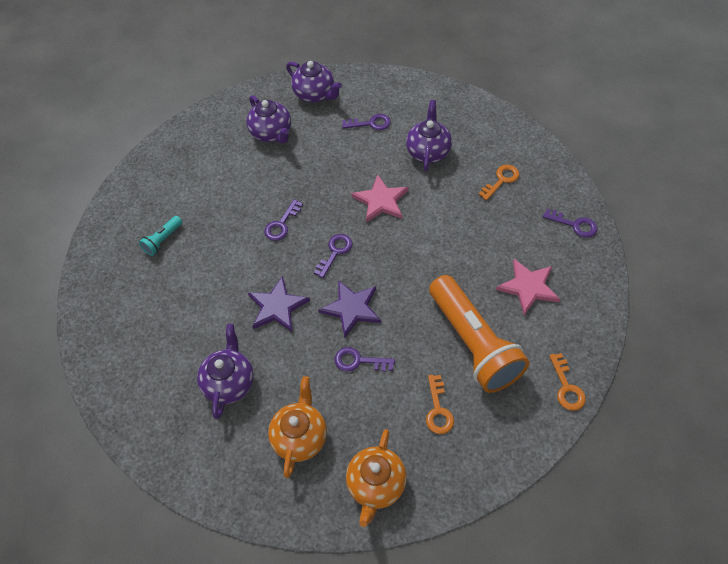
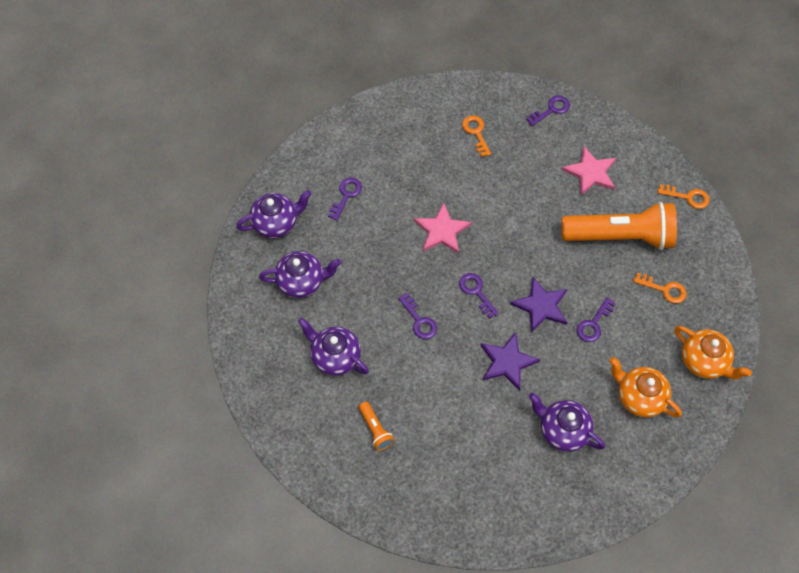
camera: 65 degrees left, 5 degrees up
turquoise flashlight [139,216,182,256] -> orange flashlight [359,402,394,451]
purple teapot [406,100,452,171] -> purple teapot moved to [298,318,369,376]

